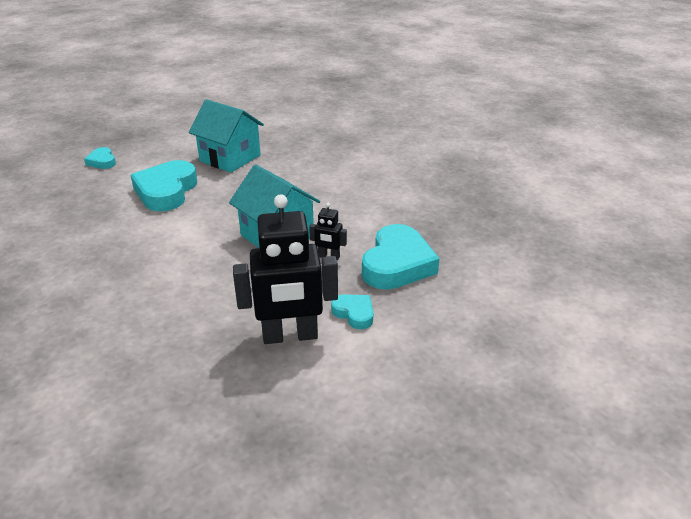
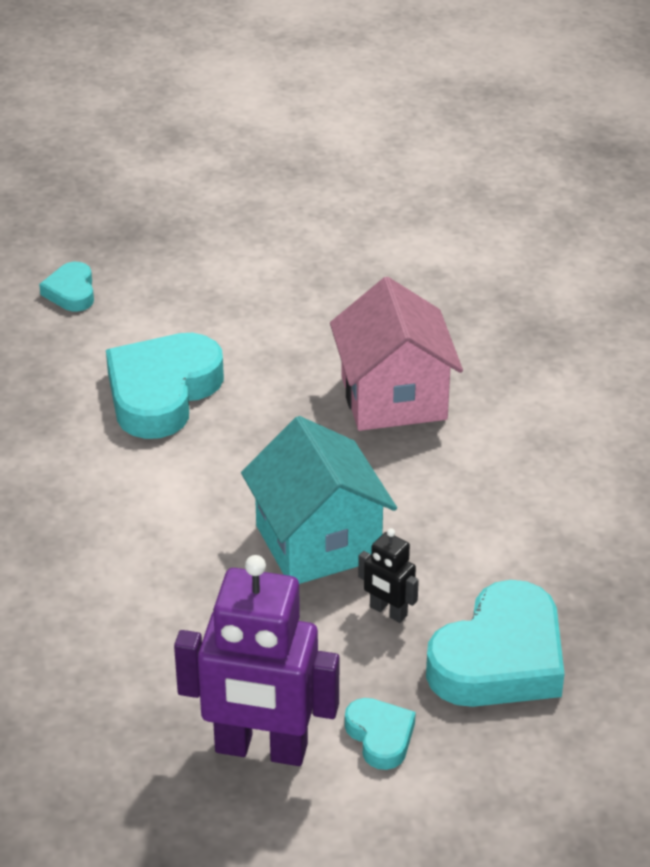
camera: 20 degrees right, 5 degrees up
turquoise house [189,99,264,173] -> none
black robot [233,194,338,344] -> purple robot [174,555,339,766]
none -> pink house [330,277,463,431]

